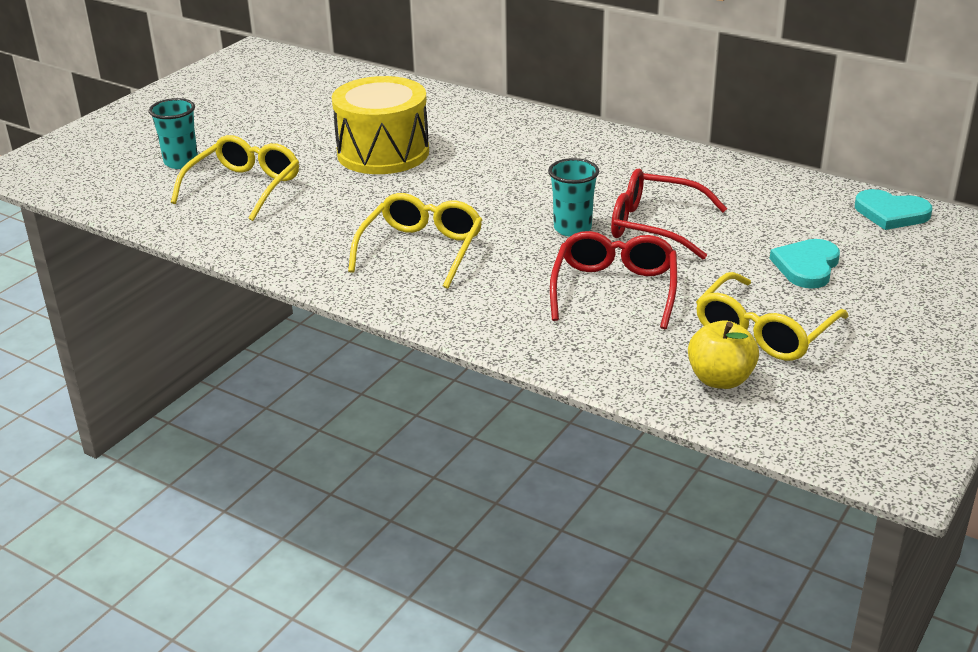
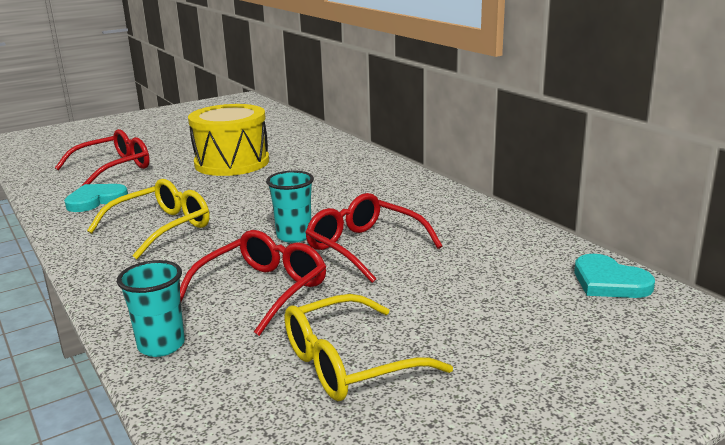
camera: 25 degrees right, 10 degrees down
turquoise cup [149,98,198,169] -> turquoise cup moved to [117,260,185,357]
yellow glasses [171,135,299,221] -> red glasses [55,129,150,186]
yellow apple [688,320,759,389] -> none
turquoise heart [770,239,840,289] -> turquoise heart moved to [64,184,128,212]

